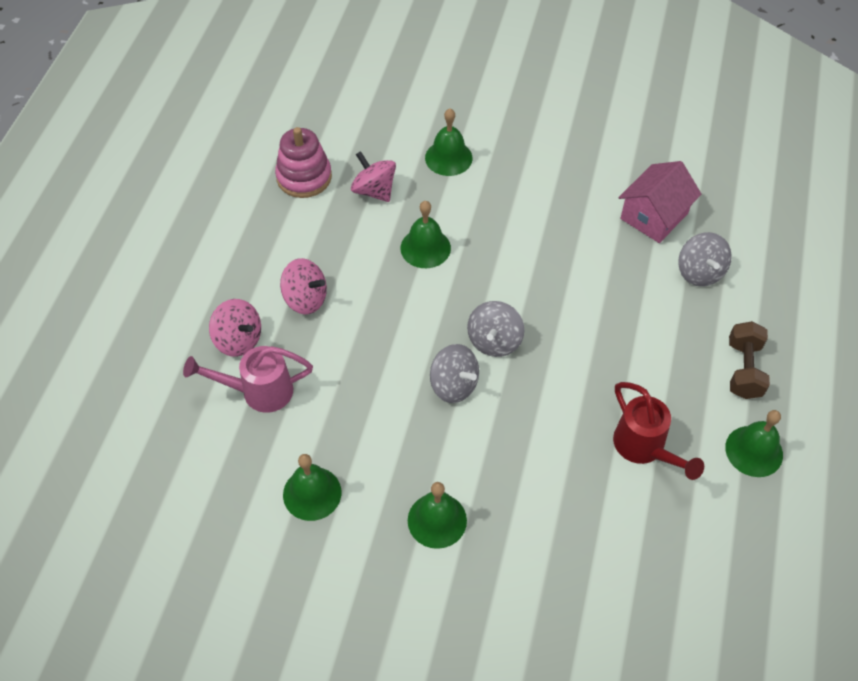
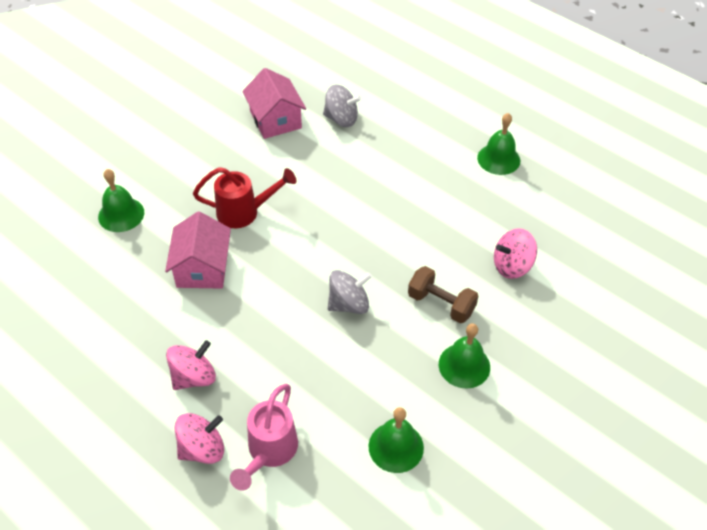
camera: 65 degrees left, 5 degrees down
pink stacking toy [275,127,332,198] -> none
pink spinning top [351,151,396,202] -> pink spinning top moved to [494,228,537,279]
green bell [400,201,451,268] -> pink house [165,211,231,289]
grey spinning top [467,301,524,357] -> none
red watering can [613,382,704,480] -> red watering can moved to [193,167,296,228]
brown dumbbell [729,321,770,399] -> brown dumbbell moved to [408,266,478,323]

